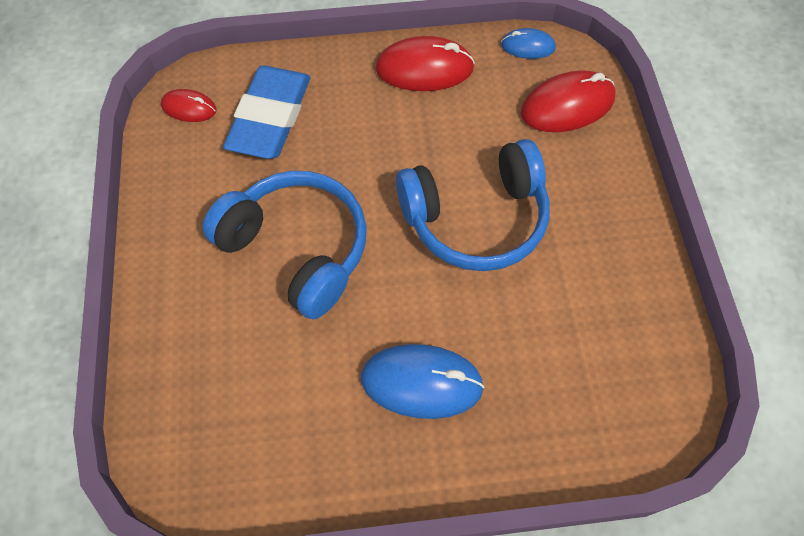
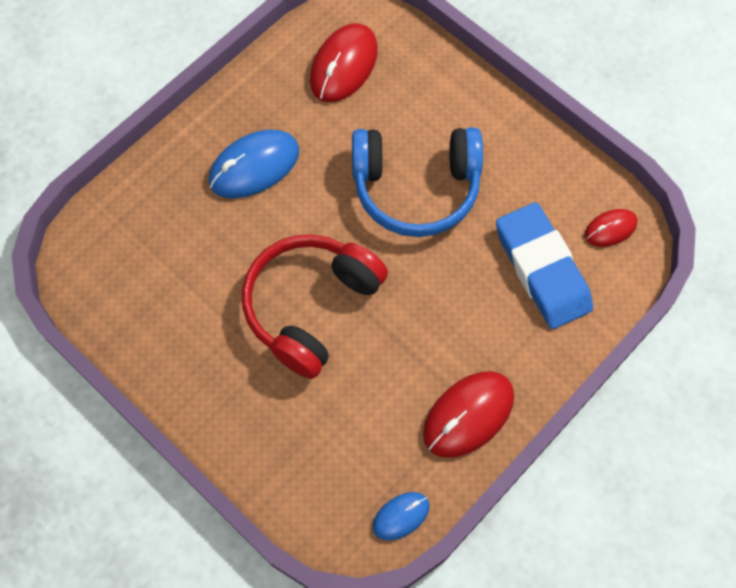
camera: 140 degrees right, 5 degrees up
blue headphones [396,139,550,271] -> red headphones [242,234,388,379]
red mouse [521,70,616,132] -> red mouse moved to [310,23,378,102]

